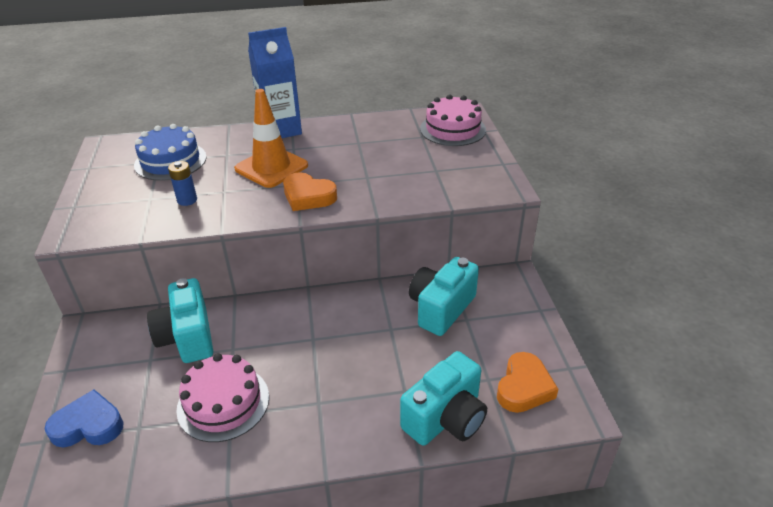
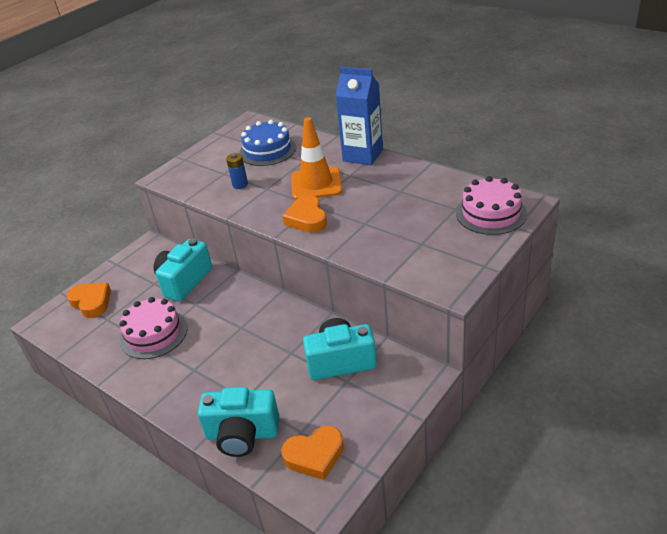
camera: 50 degrees right, 0 degrees up
blue heart [45,389,123,447] -> orange heart [67,283,111,318]

